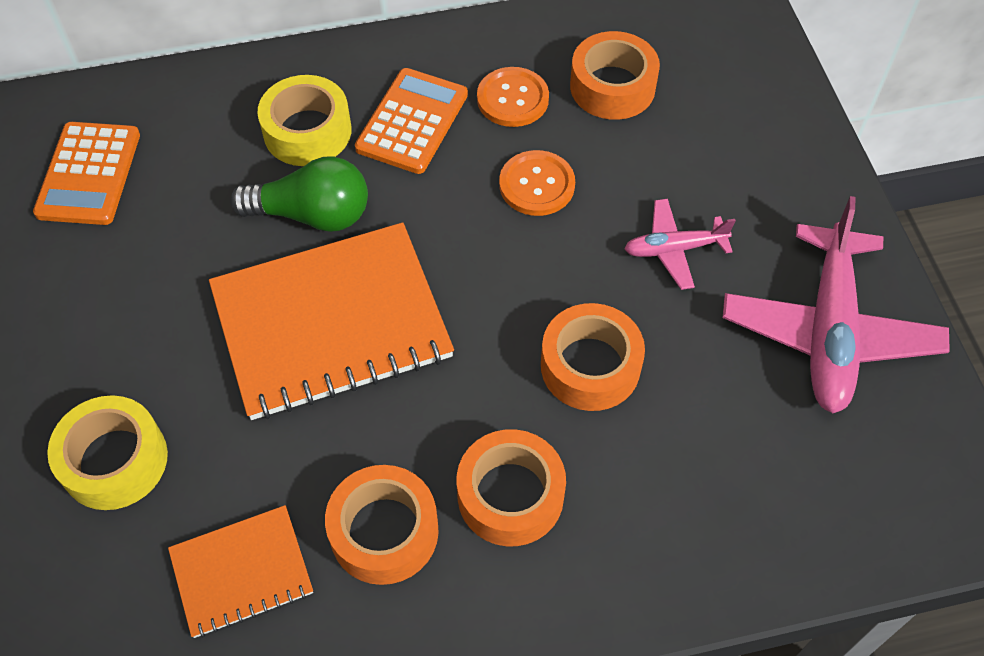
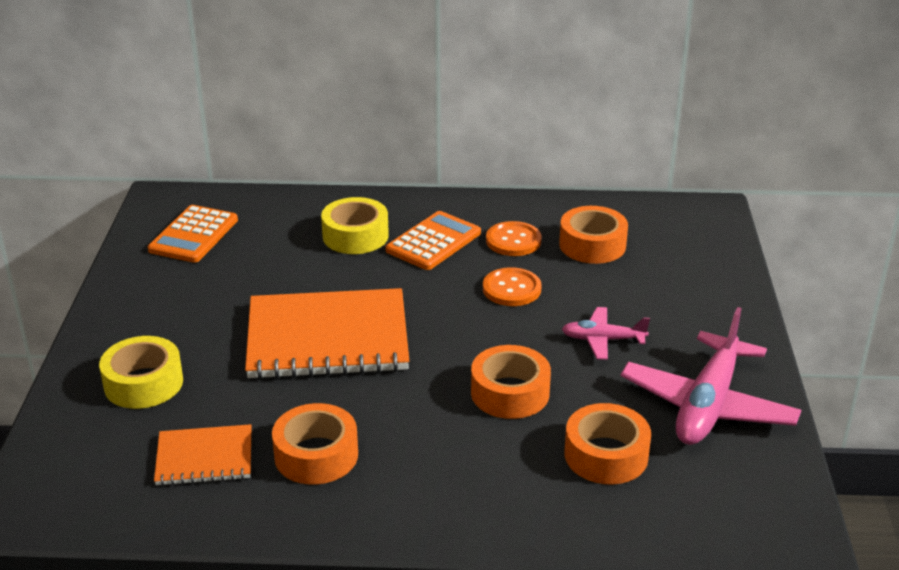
camera: 15 degrees right, 25 degrees down
green light bulb [230,156,368,232] -> none
orange tape [457,429,566,546] -> orange tape moved to [564,403,651,485]

